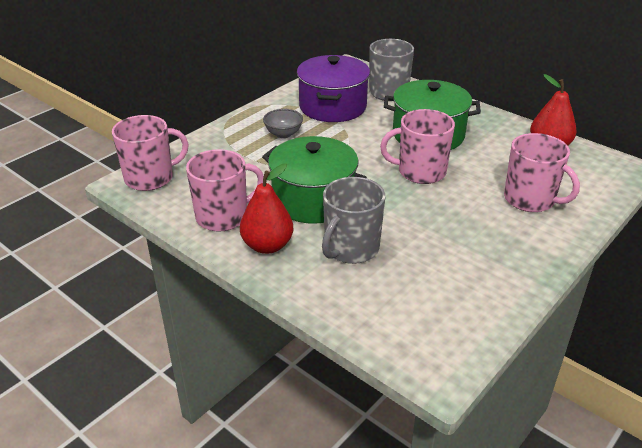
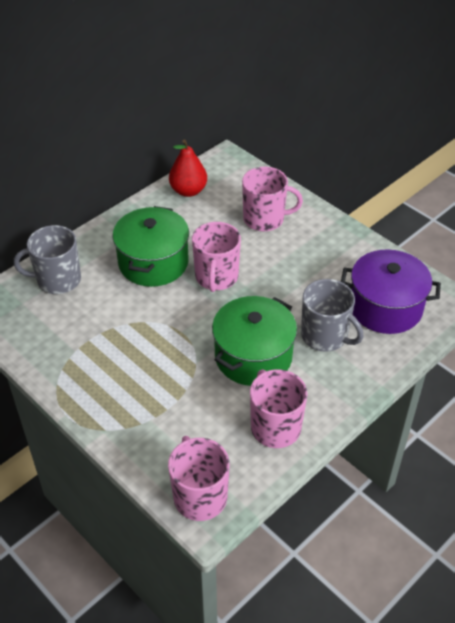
camera: 85 degrees left, 10 degrees up
red pear [240,164,293,254] -> none
grey bowl [263,109,303,138] -> none
purple pot [297,55,370,122] -> purple pot moved to [341,249,441,334]
pink mug [504,133,580,212] -> pink mug turned 45 degrees clockwise [242,167,303,231]

